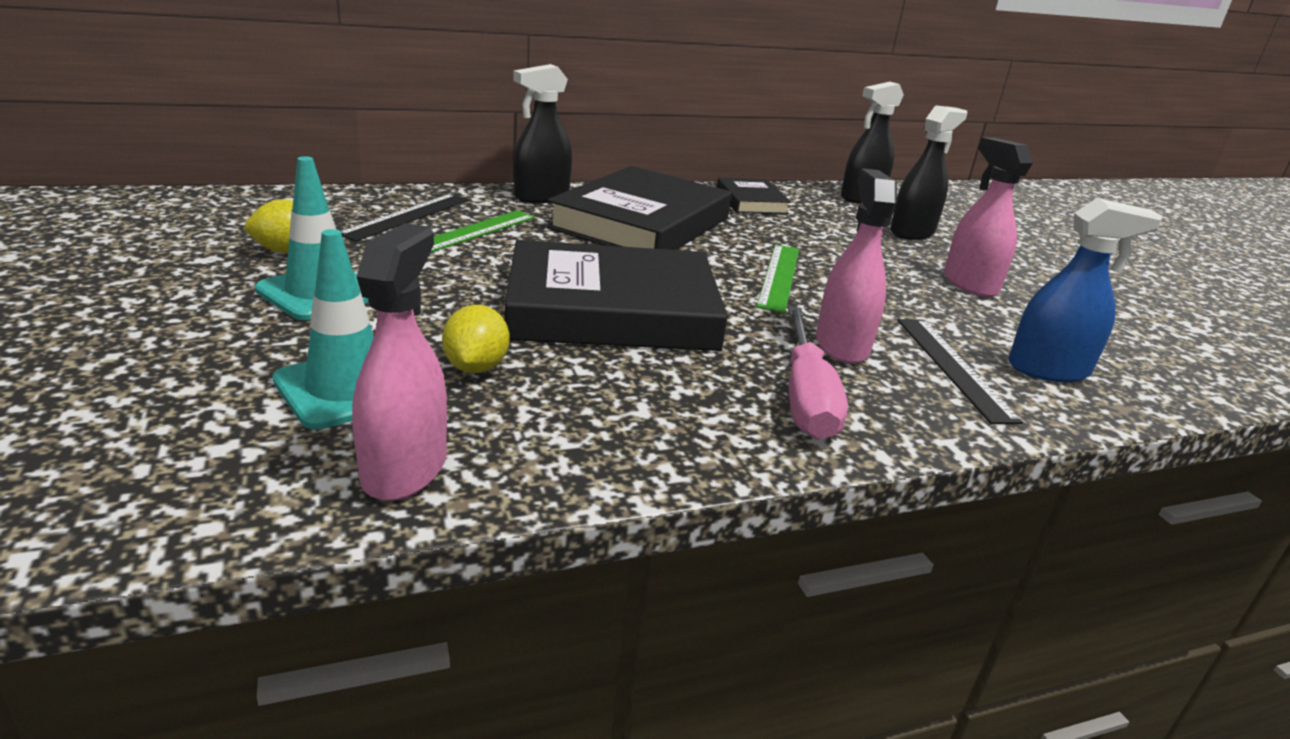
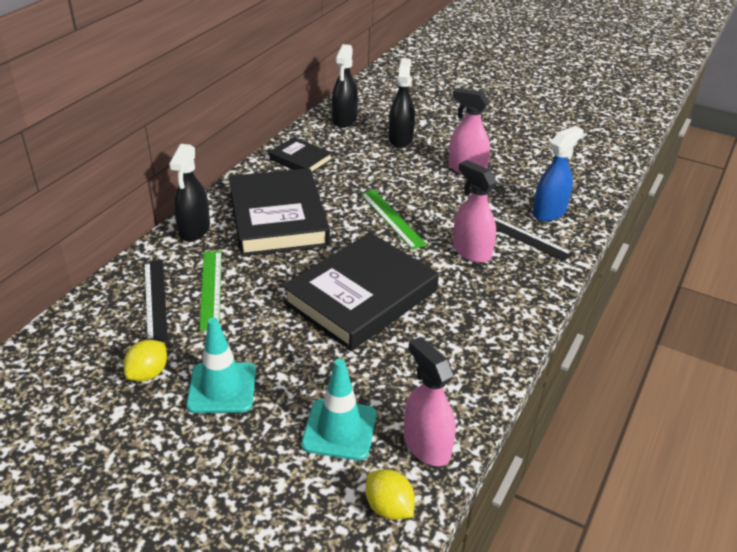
camera: 40 degrees left, 10 degrees up
yellow lemon [442,305,510,373] -> yellow lemon moved to [366,469,415,520]
pink screwdriver [788,306,848,440] -> none

